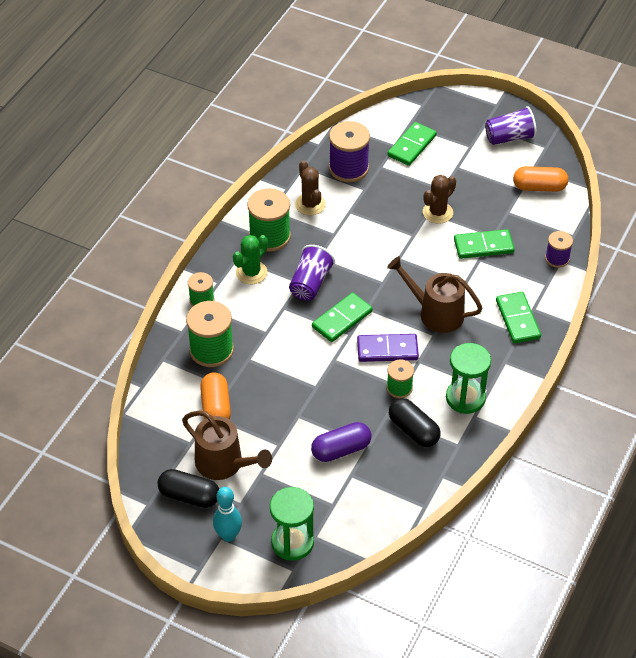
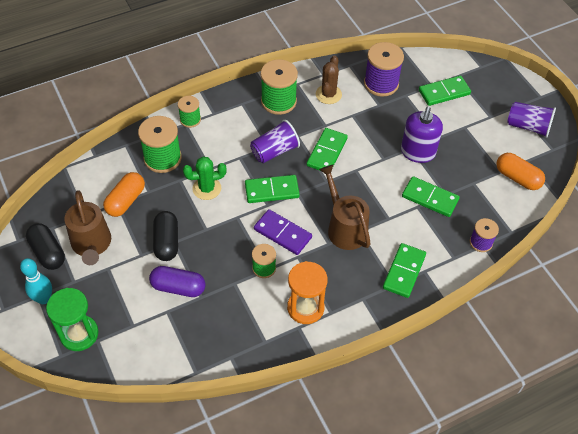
camera: 35 degrees right, 5 degrees up
green cactus [233,235,268,284] -> green cactus moved to [183,157,227,200]
black capsule [389,398,441,447] -> black capsule moved to [153,211,178,261]
brown cactus [423,175,456,224] -> purple soap dispenser [401,107,443,163]
green hourglass [446,343,491,414] -> orange hourglass [287,261,328,324]
none -> green domino [307,128,348,171]

